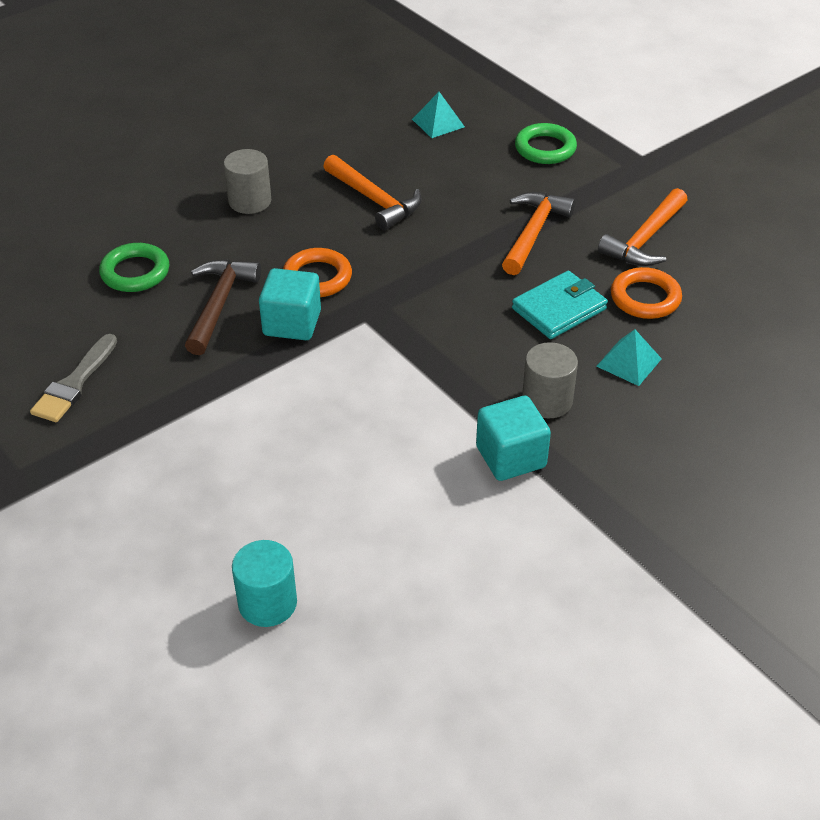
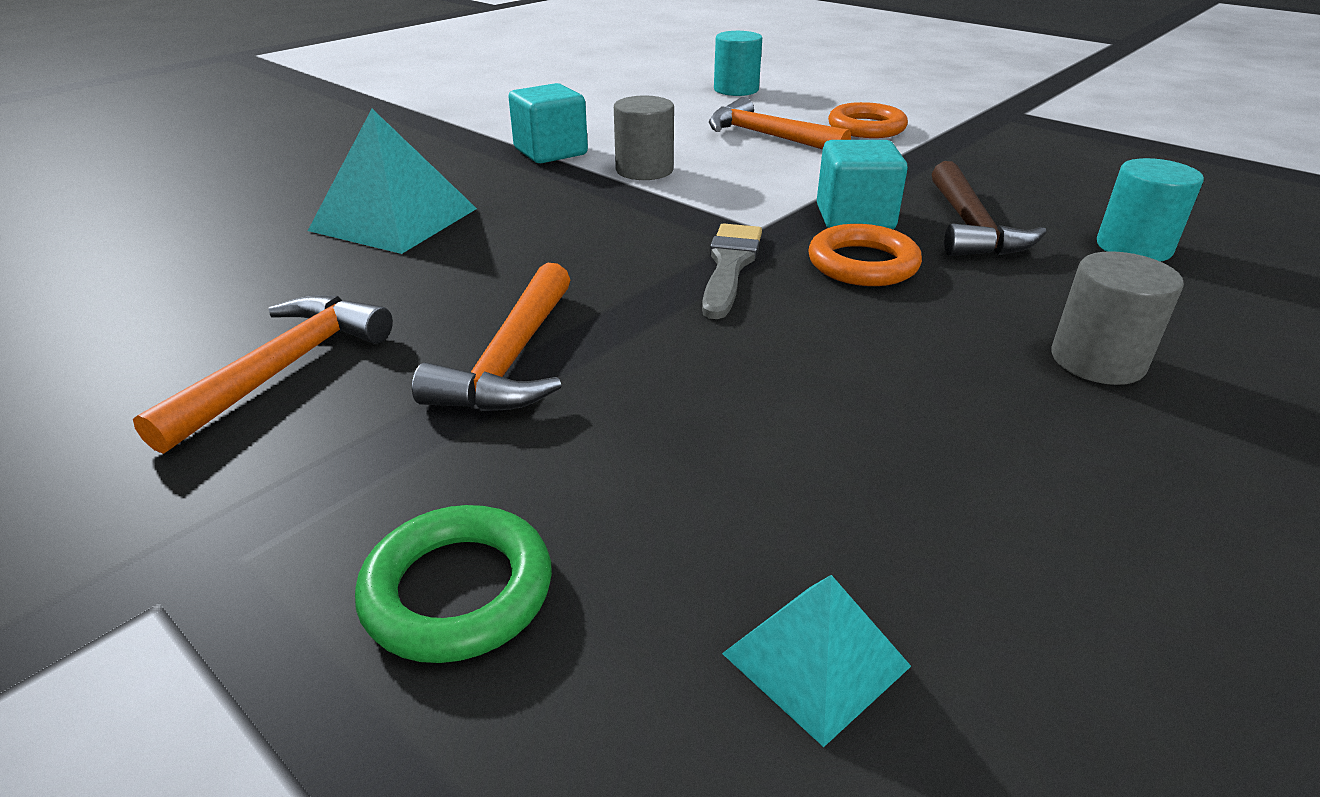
camera: 170 degrees right, 10 degrees down
grey brush [30,334,117,422] -> grey brush moved to [702,223,762,319]
green ring [99,243,170,292] -> turquoise cylinder [1097,158,1204,262]
orange hammer [323,155,422,230] -> orange hammer moved to [709,97,851,149]
turquoise wallet [512,271,608,339] -> none
grey cylinder [522,342,578,418] -> grey cylinder moved to [614,95,674,180]
turquoise pyramid [596,329,662,386] -> turquoise pyramid [308,109,477,254], size x1.81
orange ring [611,267,682,319] -> orange ring moved to [828,102,908,138]

